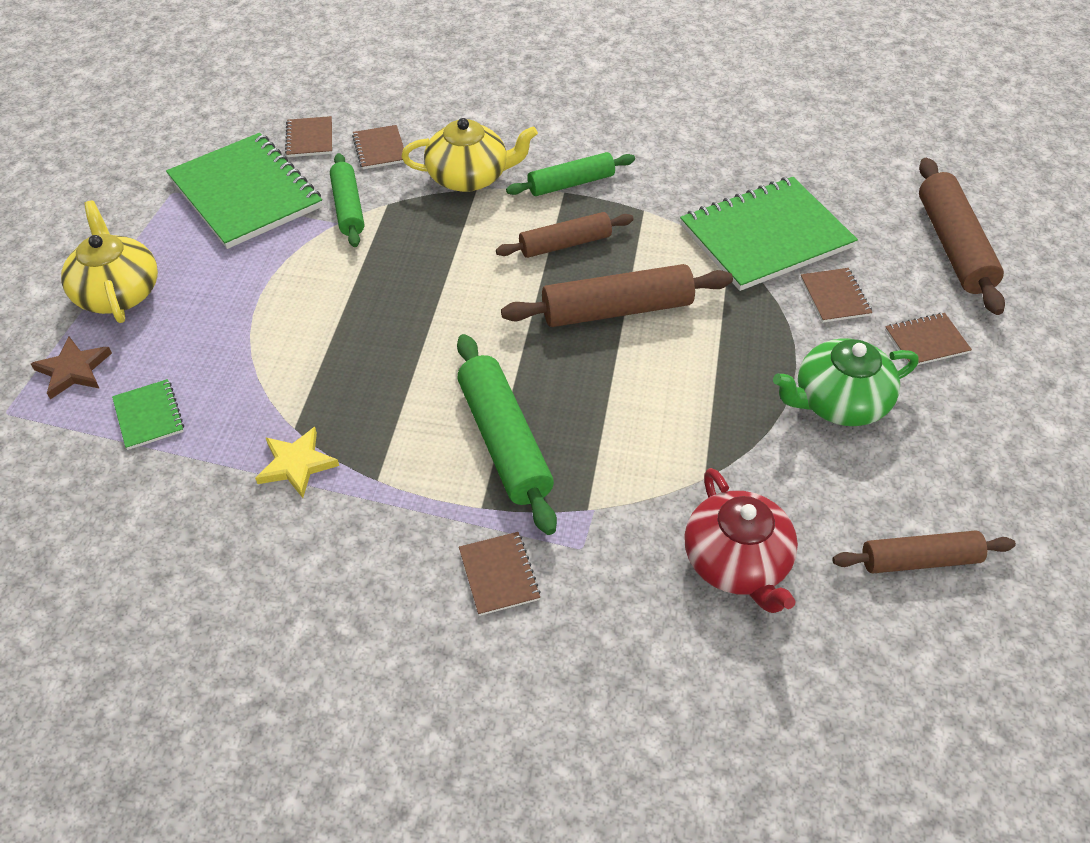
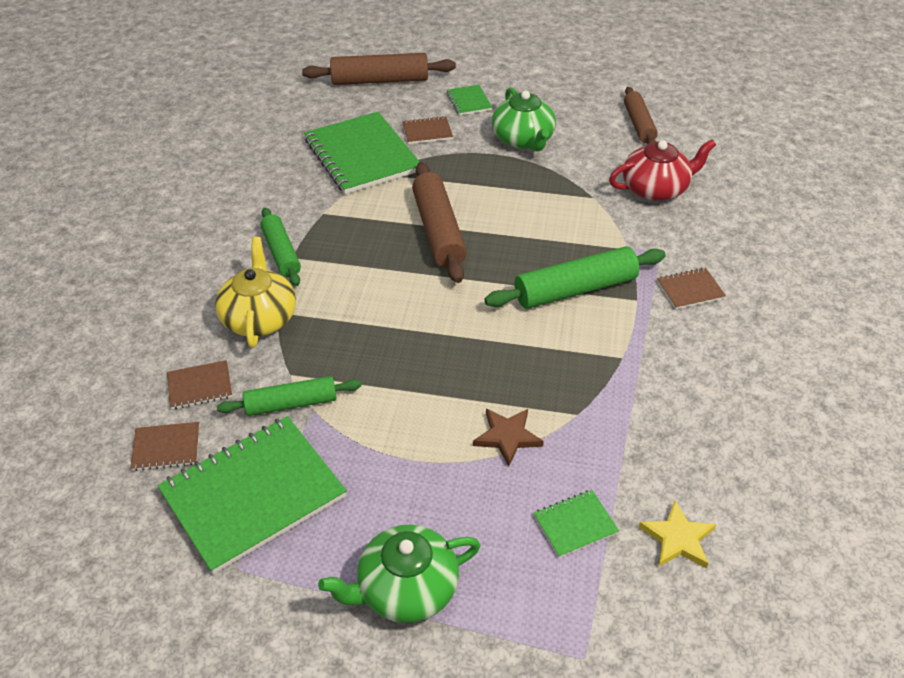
camera: 90 degrees left, 5 degrees down
brown star [31,336,112,400] -> brown star moved to [473,409,544,467]
yellow teapot [61,201,158,323] -> green teapot [318,525,480,623]
yellow star [255,427,339,498] -> yellow star moved to [639,500,716,569]
brown rolling pin [496,212,634,258] -> none
brown notebook [885,313,972,365] -> green notebook [447,85,492,116]

